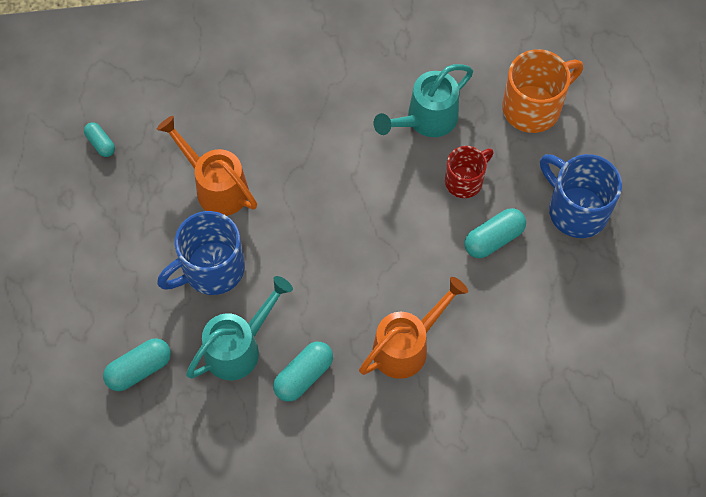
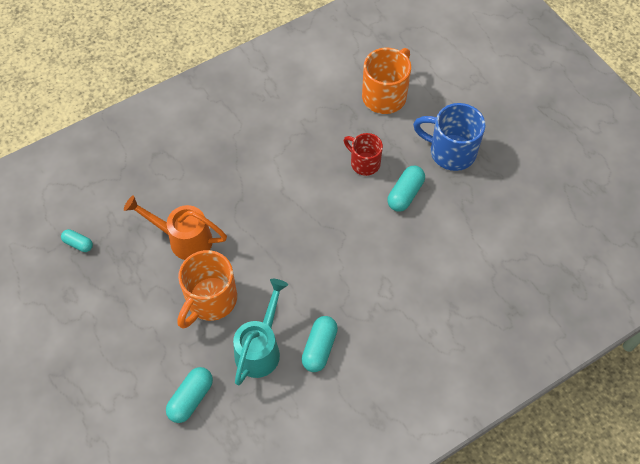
camera: 25 degrees left, 5 degrees down
blue mug [157,211,245,295] -> orange mug [177,250,237,329]
orange watering can [359,277,468,379] -> none
turquoise watering can [374,64,473,137] -> none
red mug [445,146,494,198] -> red mug turned 75 degrees counterclockwise [344,133,383,176]

